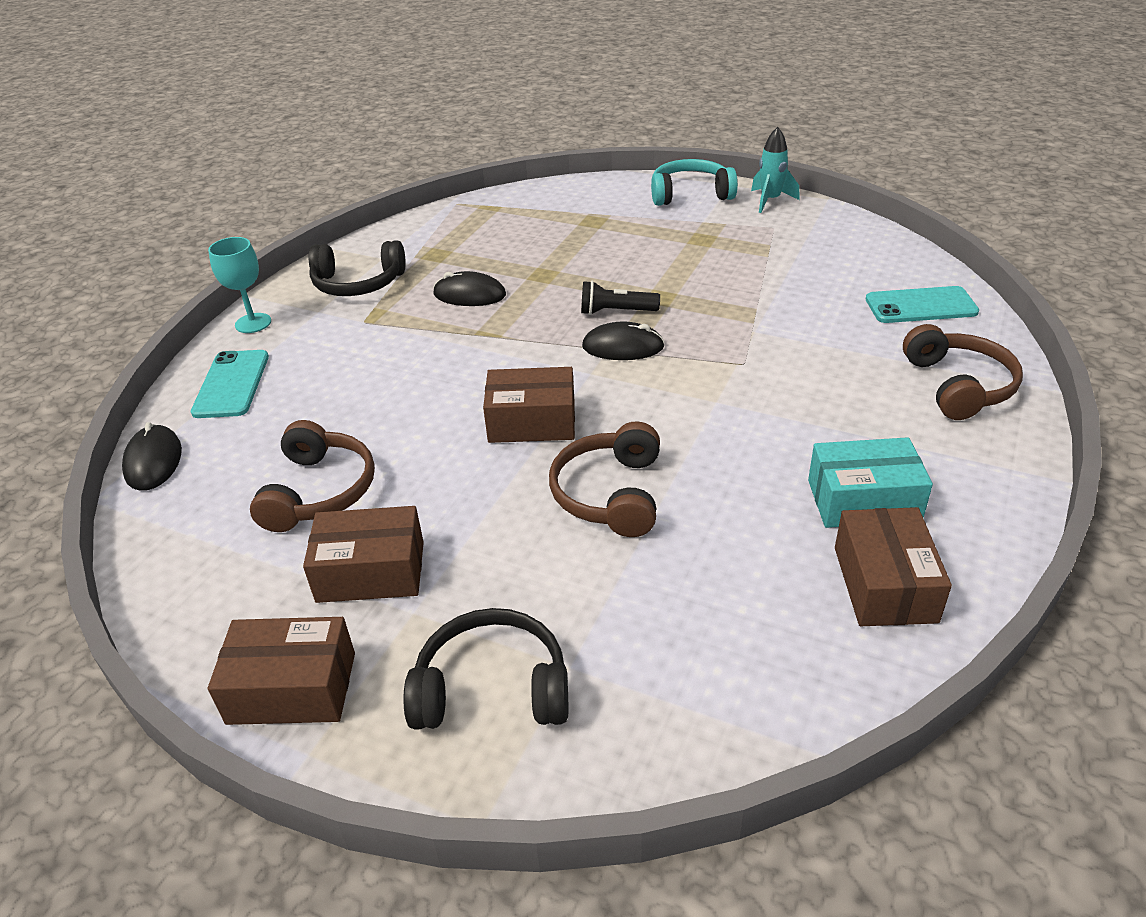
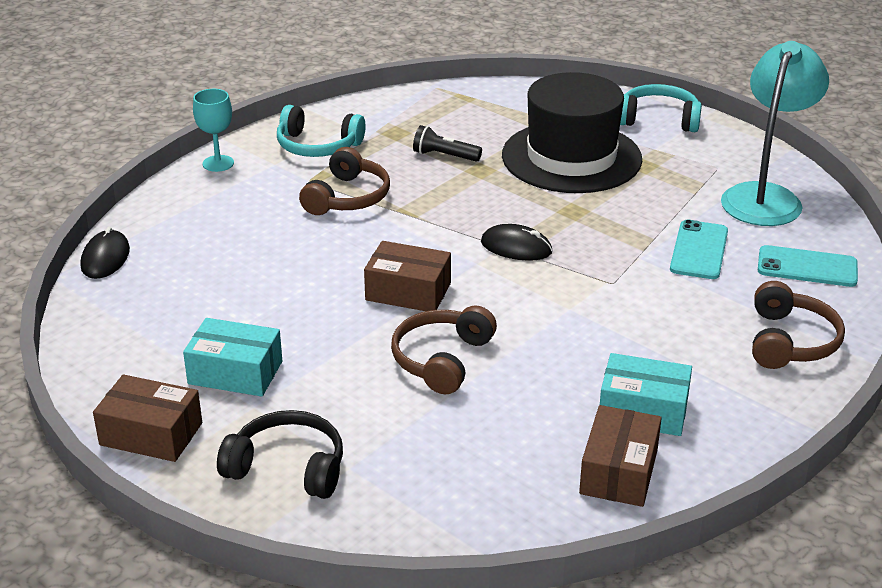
camera: 15 degrees right, 5 degrees down
turquoise phone [191,350,269,418] -> turquoise phone moved to [670,220,728,279]
brown headphones [250,420,375,532] -> brown headphones moved to [299,147,390,215]
brown box [303,506,424,603] -> turquoise box [183,318,282,396]
black headphones [309,240,406,296] -> turquoise headphones [277,105,366,157]
black mouse [433,271,506,306] -> none
black flashlight [581,281,660,315] -> black flashlight moved to [413,125,482,162]
turquoise rocket [751,127,800,213] -> none
none -> black hat [502,72,642,193]
none -> turquoise lamp [721,41,829,226]

